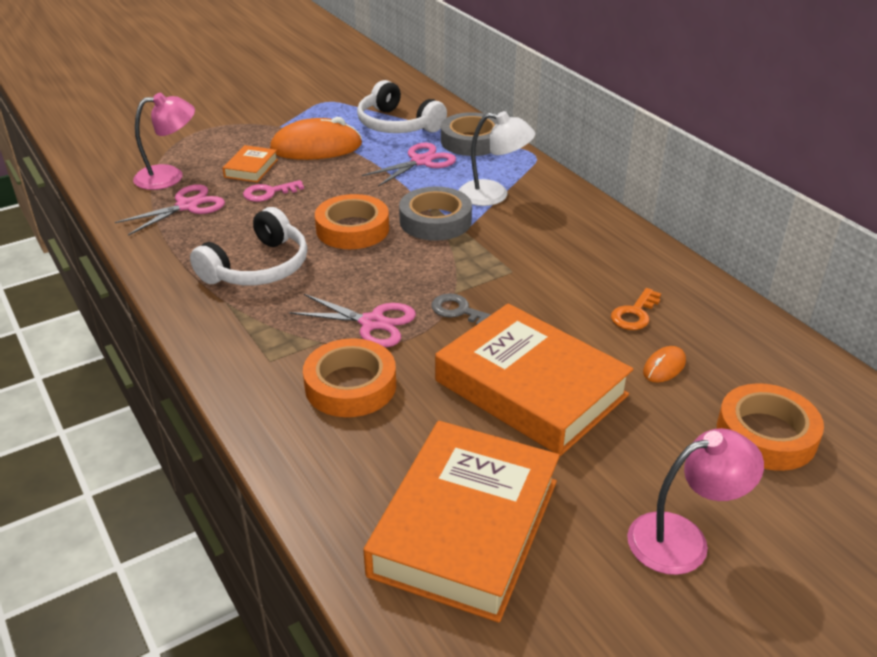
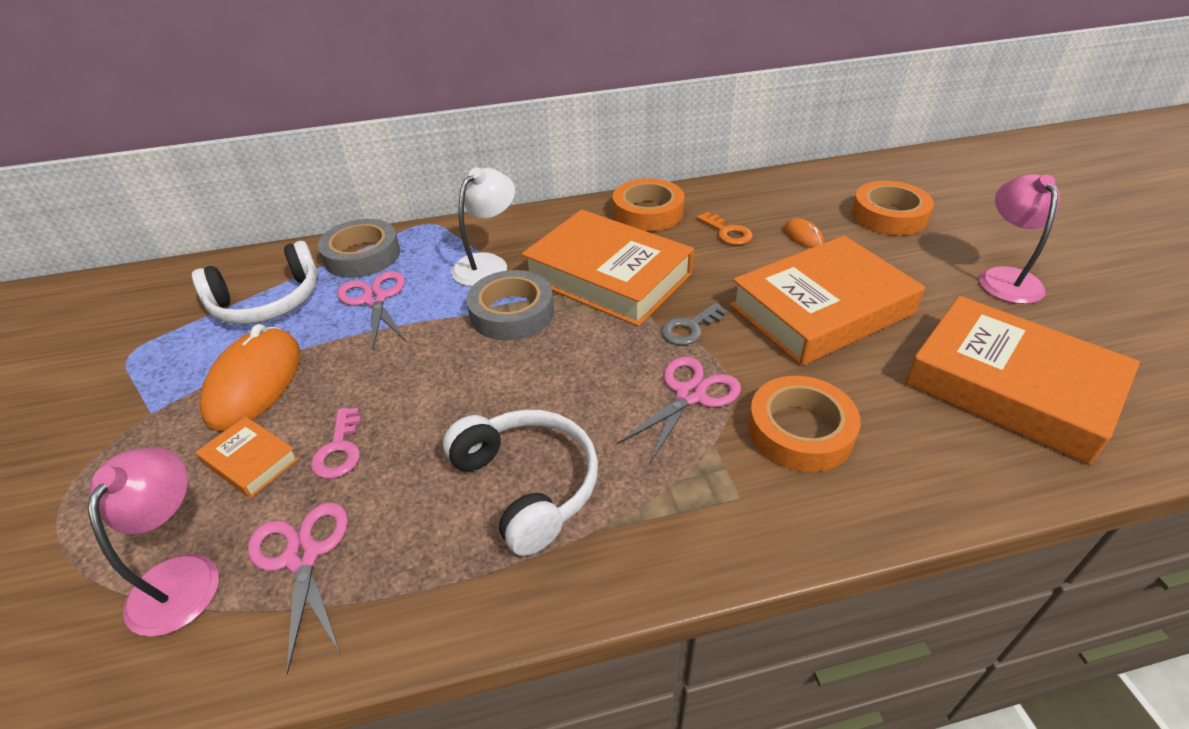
camera: 70 degrees left, 5 degrees up
orange tape [315,194,389,249] -> orange tape moved to [613,178,684,231]
none -> orange book [522,209,694,327]

